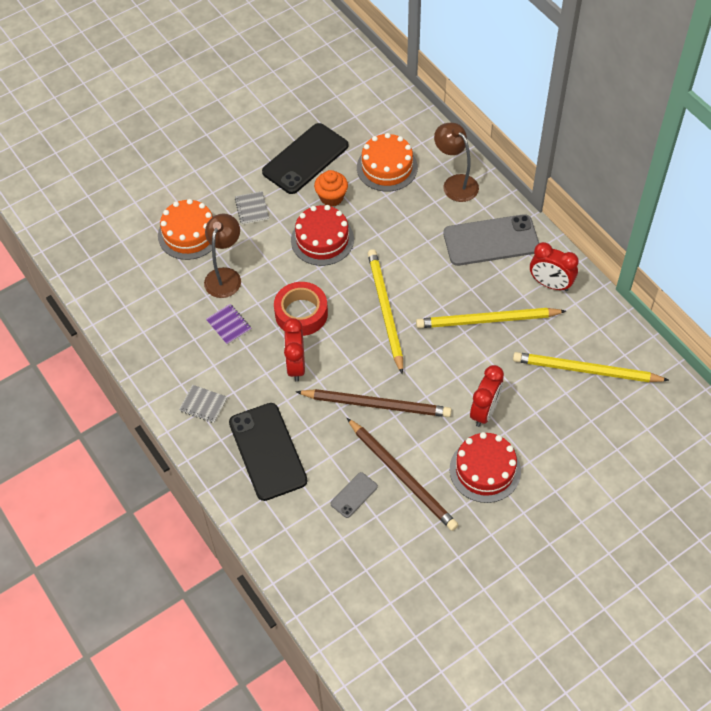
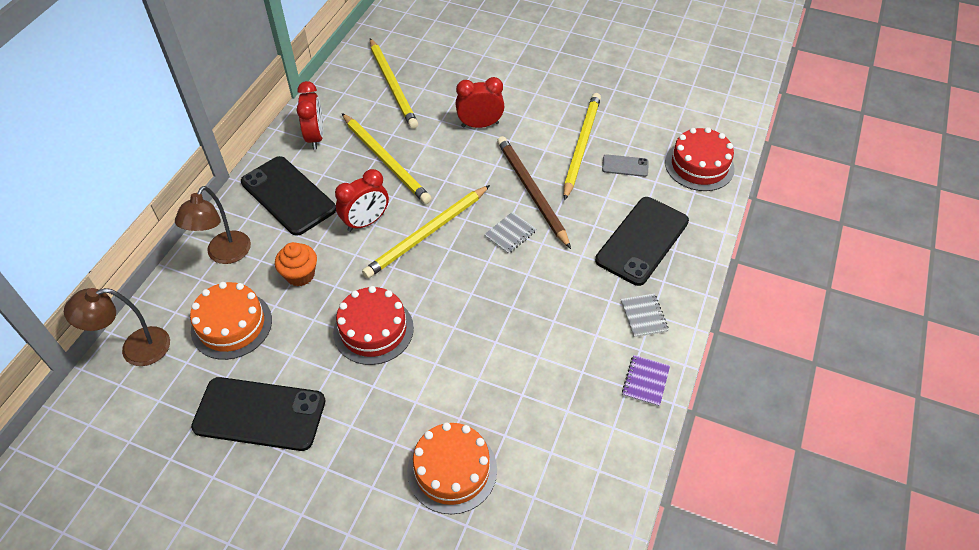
camera: 125 degrees left, 5 degrees down
brown lamp [204,214,241,298] -> brown lamp moved to [64,288,170,366]
purple notebook [206,304,251,345] -> purple notebook moved to [622,355,670,407]
grey notebook [235,191,269,225] -> grey notebook moved to [484,212,536,254]
red tape [274,282,328,336] -> none
red clock [283,318,305,382] -> red clock moved to [335,169,389,232]
orange cupcake [314,170,348,206] -> orange cupcake moved to [275,242,317,286]
brown pencil [347,418,458,531] -> yellow pencil [564,93,601,201]
grey phone [443,214,539,266] -> black phone [241,156,336,236]
red cake [450,432,521,503] -> red cake moved to [665,127,735,191]

